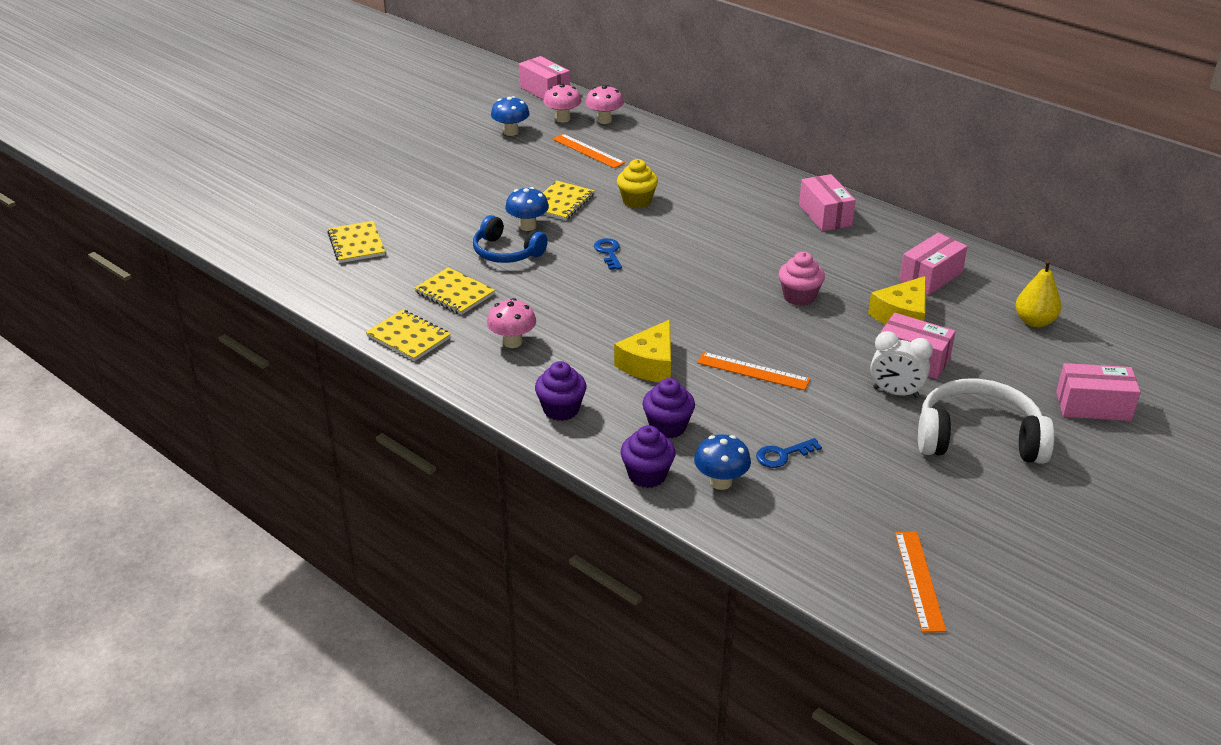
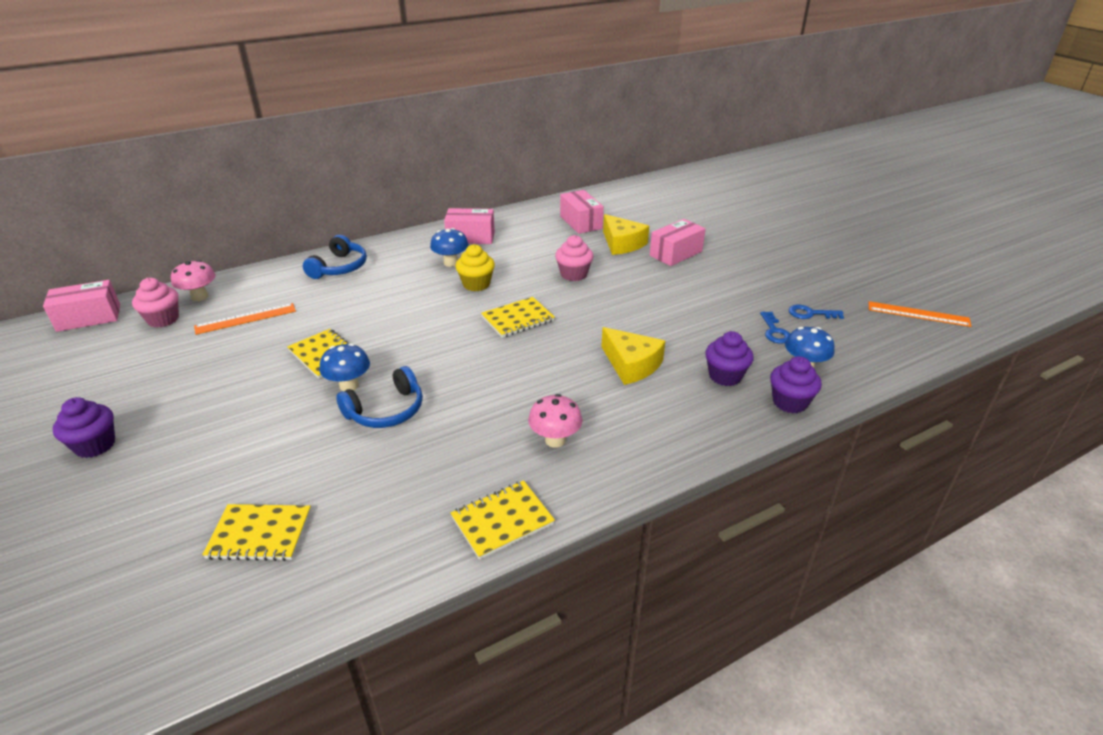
camera: 70 degrees left, 0 degrees up
yellow notebook [414,267,495,315] -> yellow notebook moved to [481,297,555,338]
blue mushroom [491,96,530,136] -> blue mushroom moved to [430,228,469,267]
purple cupcake [535,361,587,421] -> purple cupcake moved to [53,397,115,458]
pink mushroom [543,83,582,122] -> pink cupcake [132,278,179,328]
blue key [594,238,622,270] -> blue key moved to [789,305,844,319]
yellow cupcake [617,159,658,209] -> yellow cupcake moved to [456,244,495,291]
orange ruler [697,352,811,390] -> none
white clock [871,331,933,398] -> none
white headphones [918,379,1055,464] -> none
yellow pear [1016,260,1061,327] -> none
pink box [1056,363,1141,421] -> none
none -> blue headphones [303,235,367,279]

